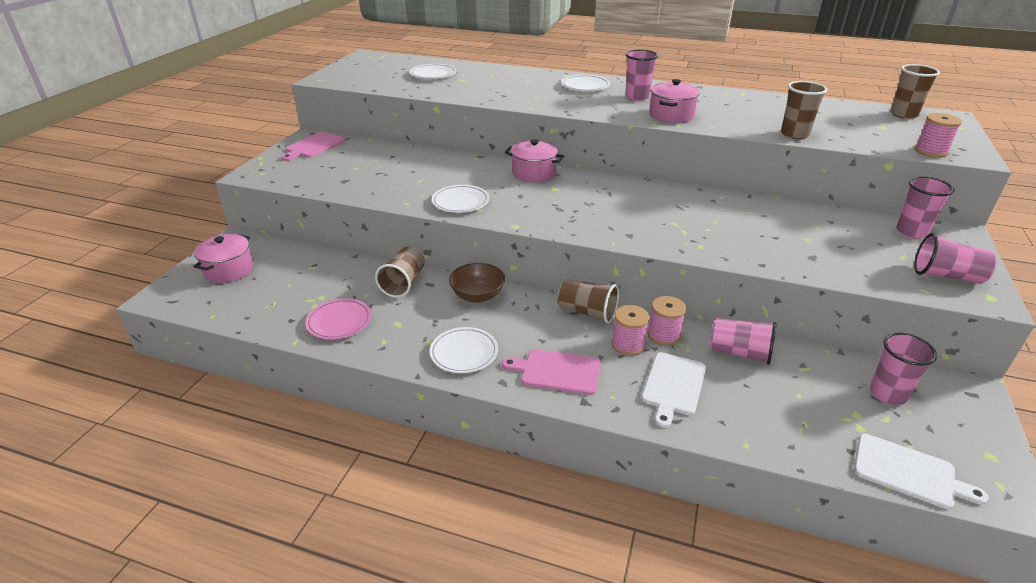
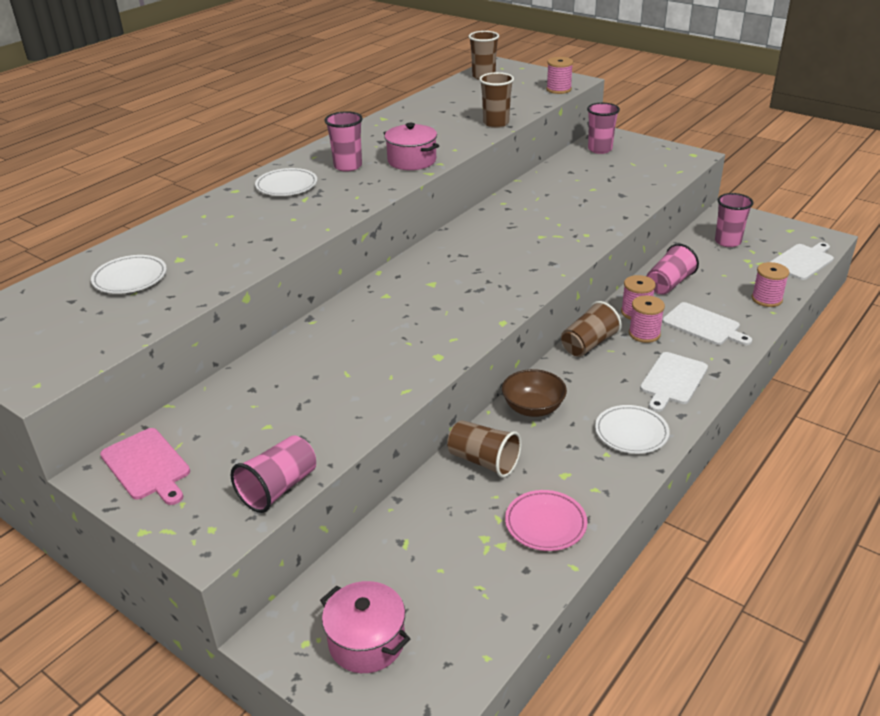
camera: 70 degrees left, 0 degrees up
white plate [432,185,489,213] -> none
pink cutting board [502,349,601,395] -> white cutting board [640,352,708,412]
pink pot [505,139,564,182] -> none
pink cup [914,233,997,284] -> pink cup moved to [231,435,316,513]
none -> pink spool [751,262,789,307]

